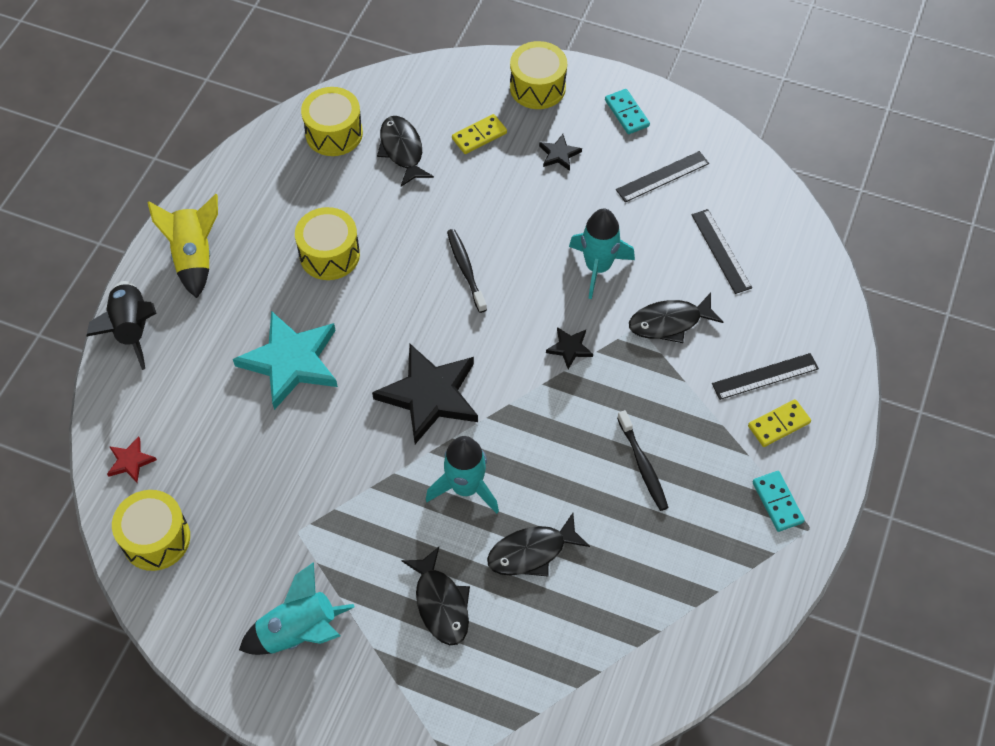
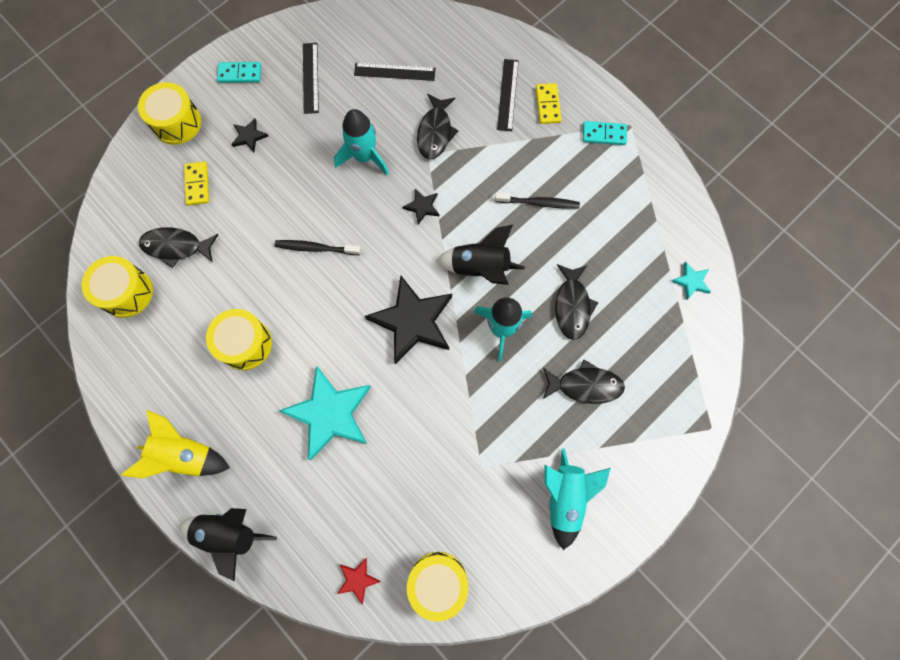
camera: 65 degrees left, 15 degrees up
none -> black rocket [436,225,525,285]
none -> turquoise star [671,262,711,300]

